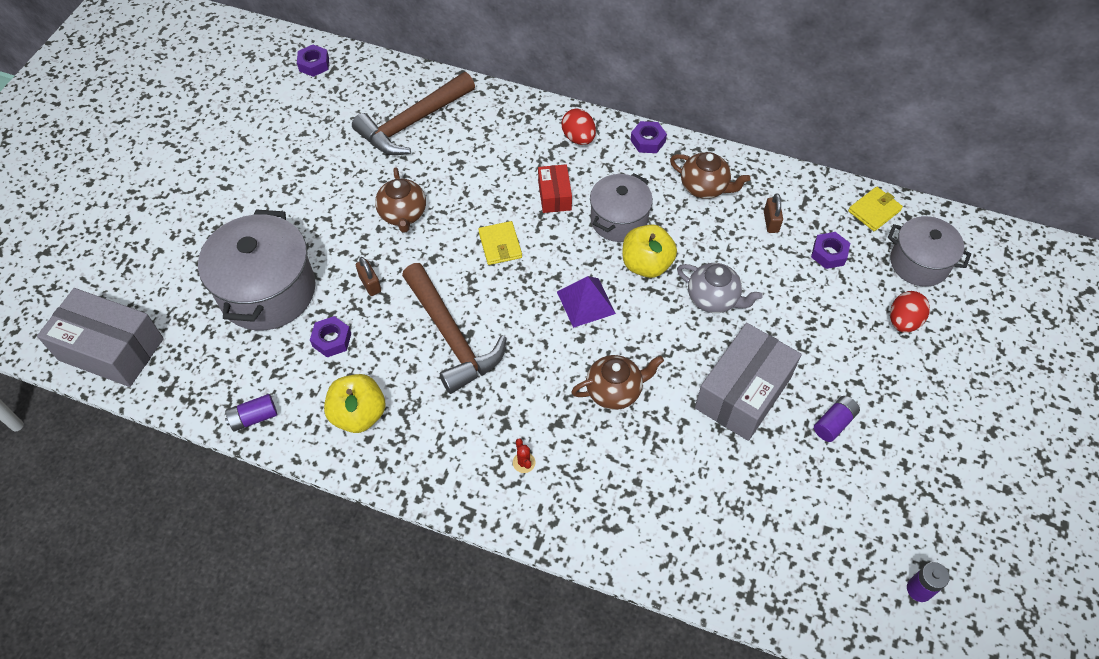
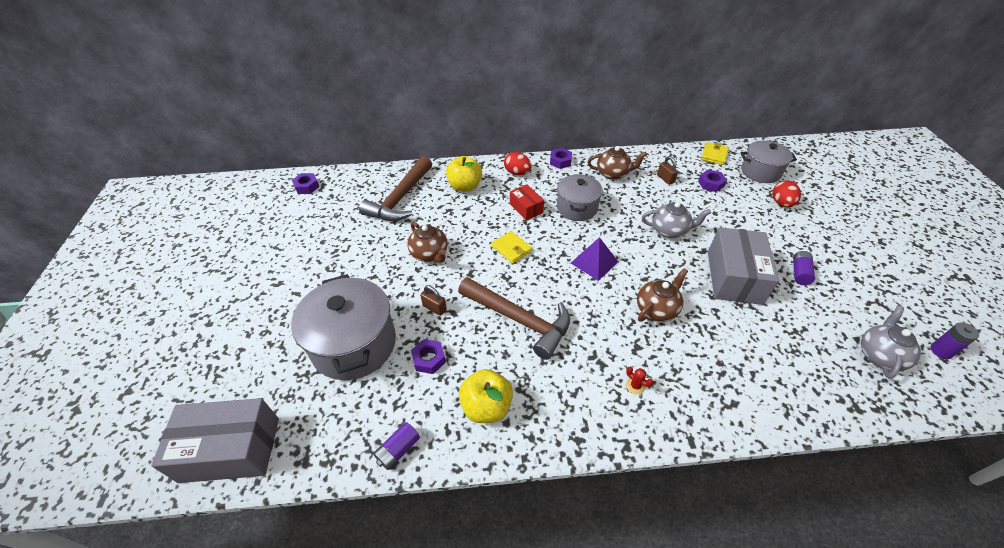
camera: 25 degrees left, 10 degrees down
yellow apple [622,225,677,278] -> yellow apple moved to [446,156,482,192]
none -> grey teapot [861,306,921,379]

